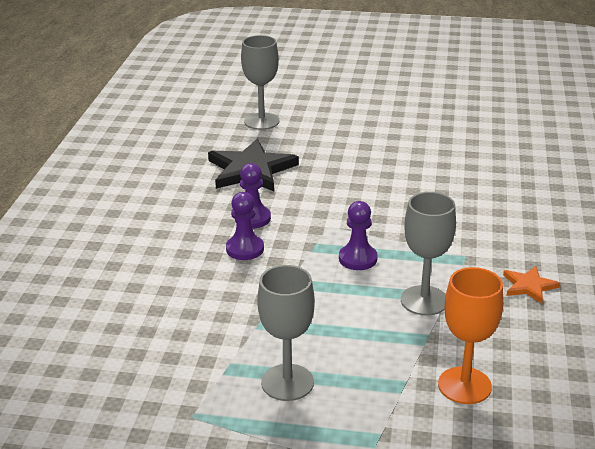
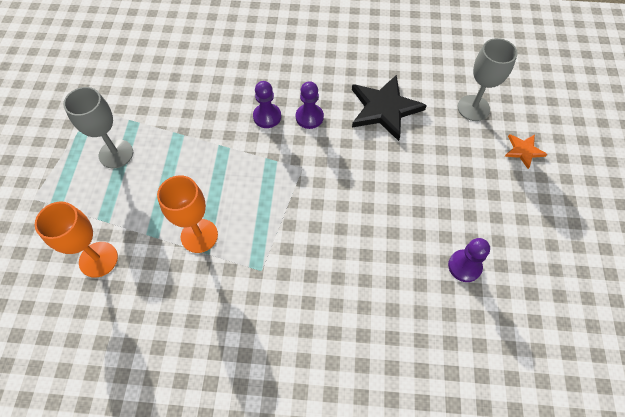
camera: 85 degrees right, 30 degrees up
purple pawn [339,201,378,270] -> purple pawn moved to [448,238,490,282]
grey goblet [401,192,456,316] -> orange goblet [157,175,218,253]
orange star [503,266,560,304] -> orange star moved to [505,134,548,169]

